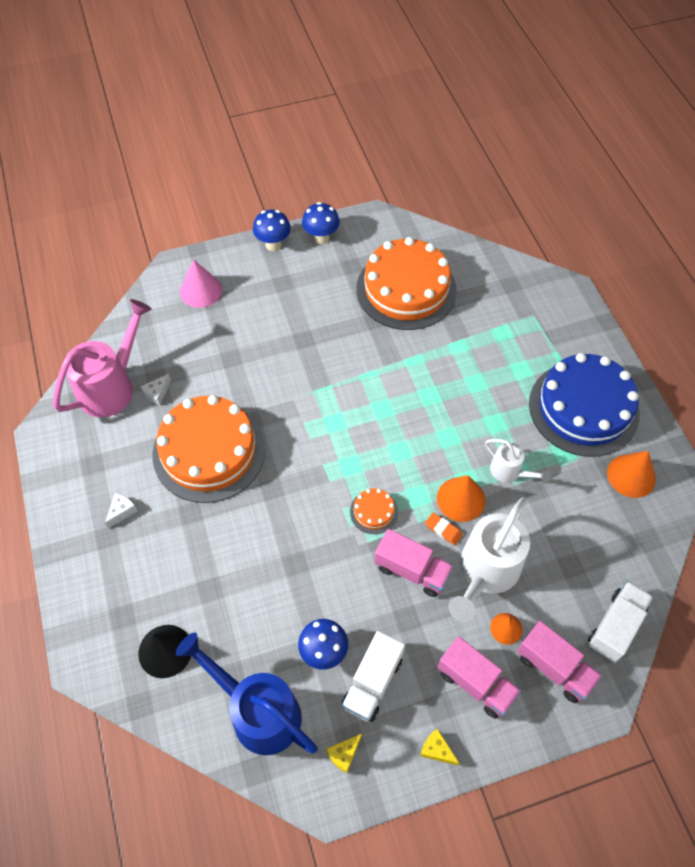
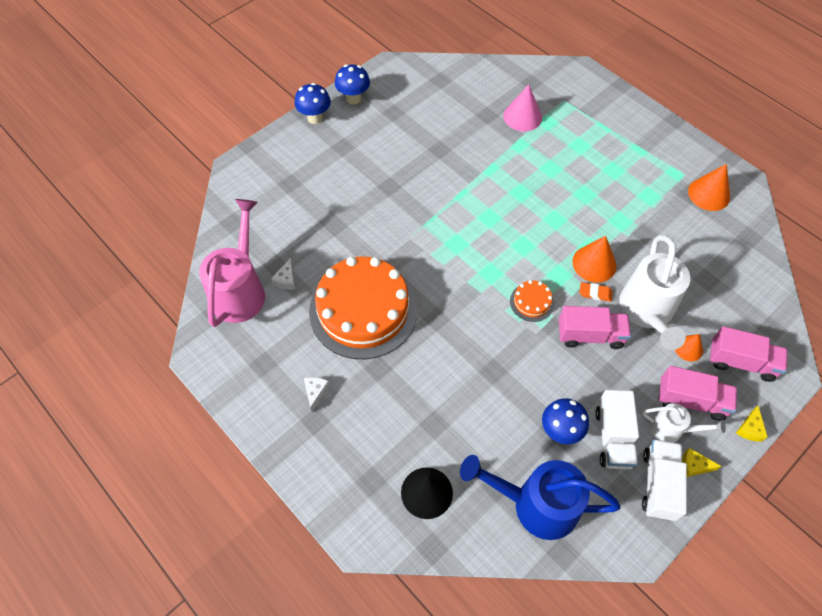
camera: 25 degrees left, 0 degrees up
pink cone [180,259,222,308] -> pink cone moved to [504,85,542,131]
yellow cheese [326,734,362,773] -> yellow cheese moved to [736,406,768,442]
orange cake [357,237,457,330] -> none
white watering can [485,439,551,483] -> white watering can moved to [642,403,726,443]
blue cake [529,353,640,457] -> none
white truck [588,581,653,663] -> white truck moved to [642,439,687,521]

